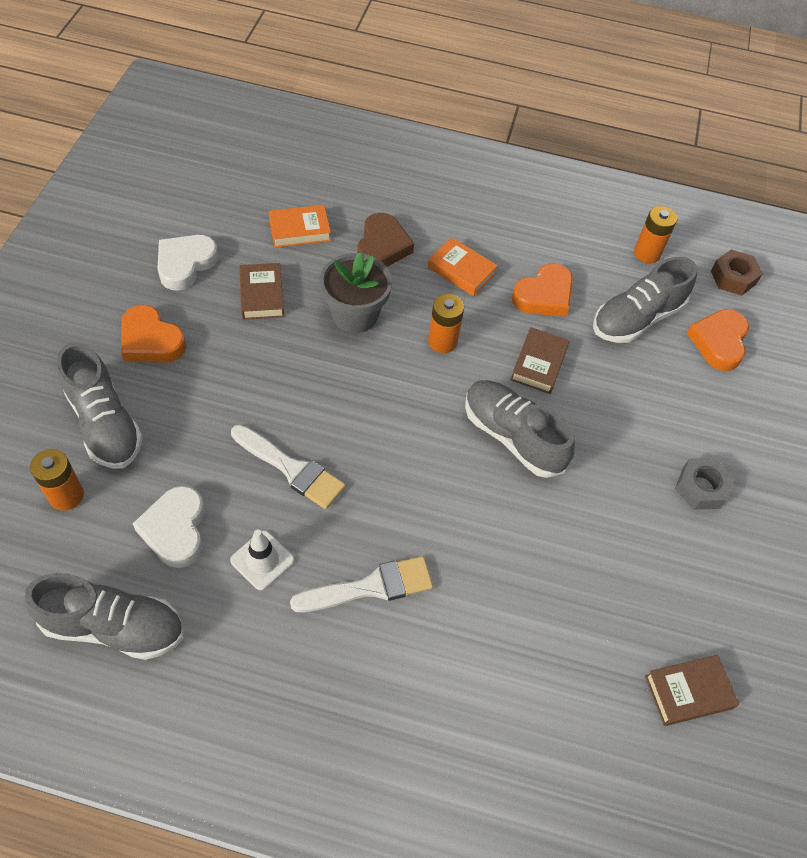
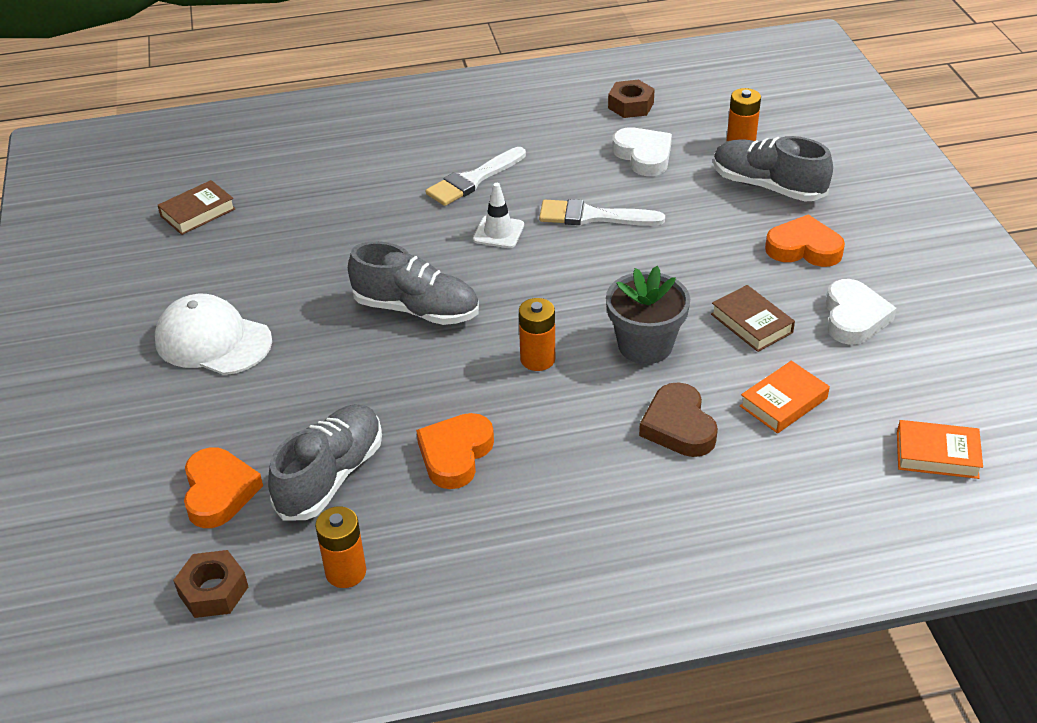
camera: 160 degrees right, 15 degrees down
grey shoe [24,573,184,660] -> brown nut [608,79,655,118]
white traffic cone [230,530,294,590] -> white traffic cone moved to [473,183,524,248]
orange book [428,237,498,296] -> orange book moved to [897,420,983,479]
brown book [511,327,570,394] -> none
grey nut [675,458,734,510] -> white cap [155,294,272,375]

